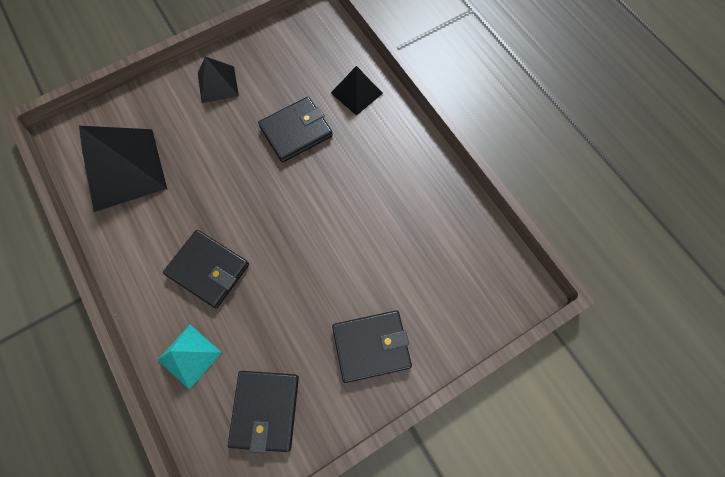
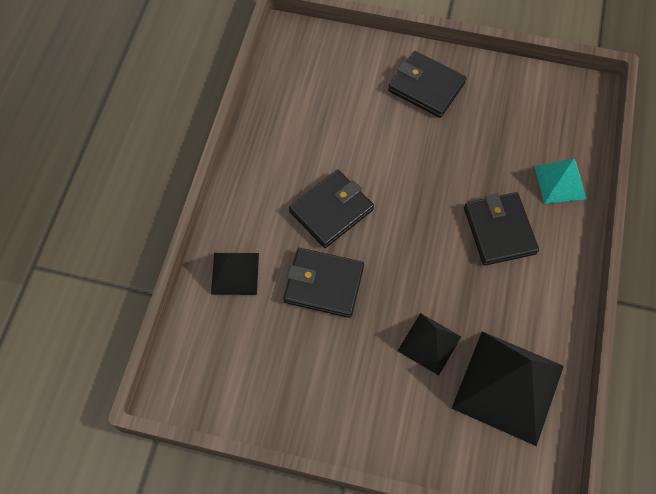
camera: 135 degrees left, 5 degrees down
black pyramid [198,57,239,103] -> black pyramid moved to [397,313,461,376]
black wallet [228,371,299,453] -> black wallet moved to [289,170,374,248]

